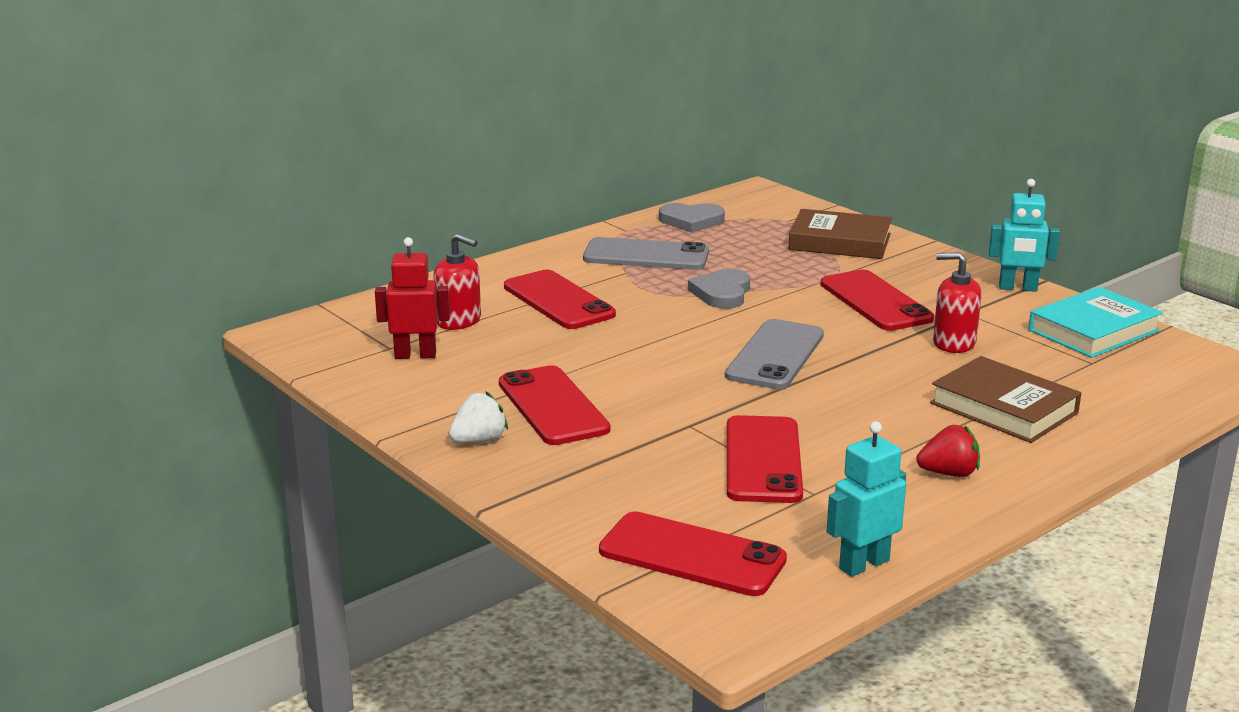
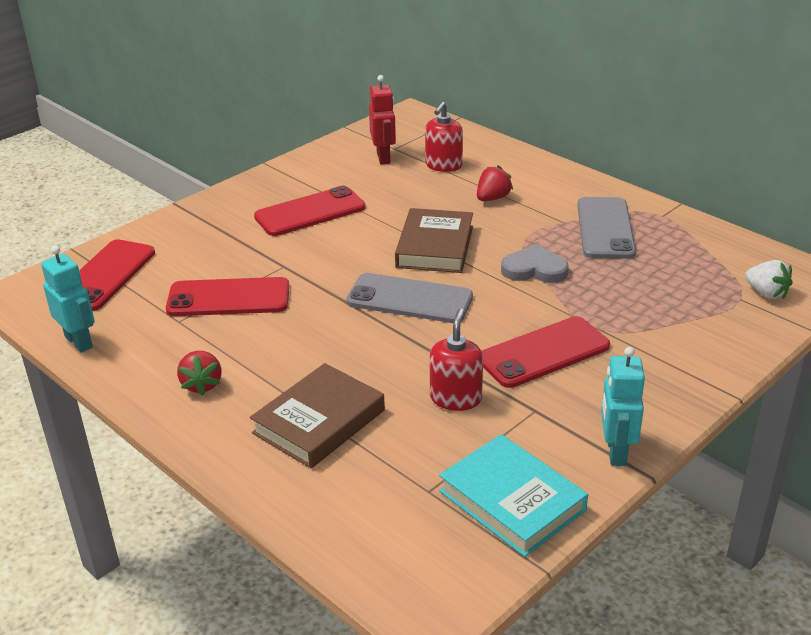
camera: 85 degrees right, 10 degrees up
white strawberry [449,391,508,443] -> white strawberry moved to [745,260,793,299]
red phone [504,270,616,329] -> red strawberry [477,165,513,201]
grey heart [659,203,725,233] -> none
brown book [788,209,892,259] -> brown book moved to [395,208,473,273]

